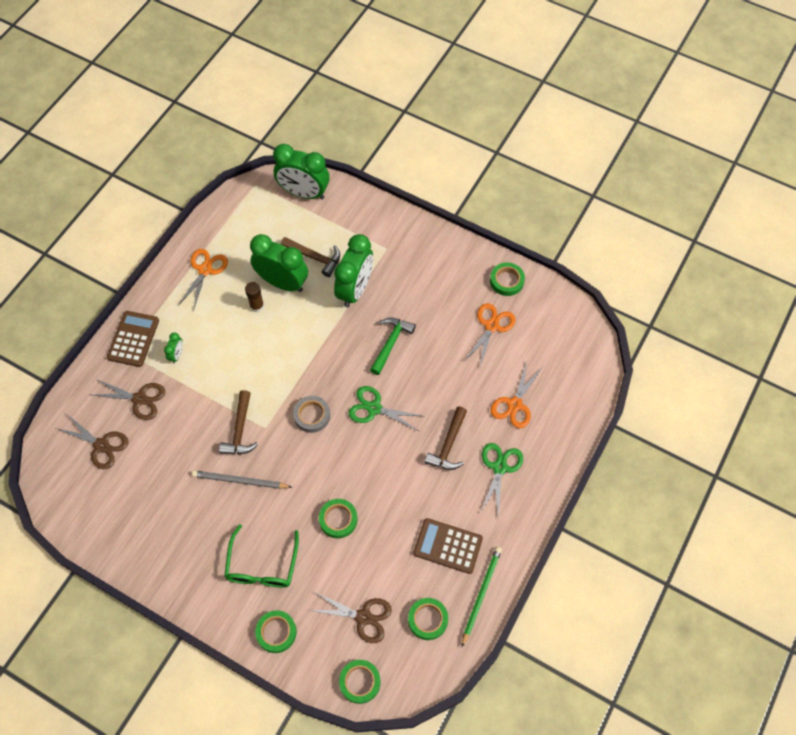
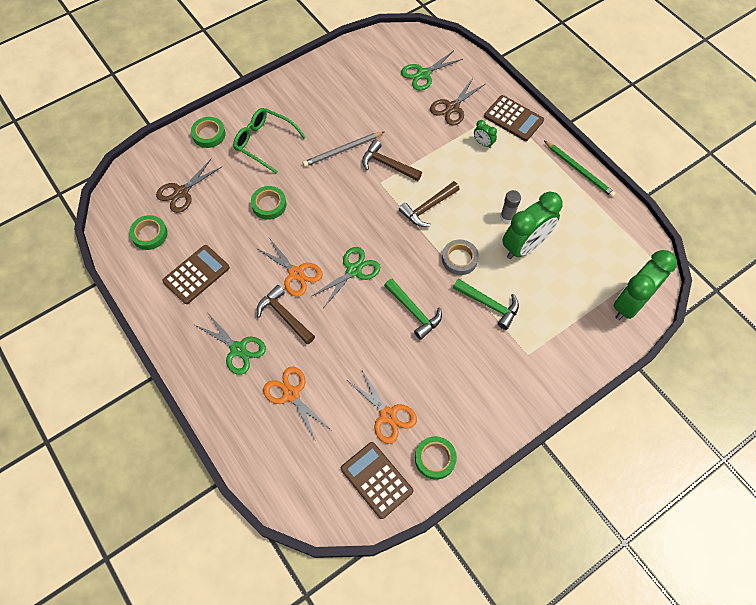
camera: 115 degrees right, 0 degrees up
brown scissors [56,415,129,469] -> green scissors [401,51,463,90]
orange scissors [178,249,228,311] -> orange scissors moved to [256,238,323,297]
grey pencil [192,471,292,489] -> grey pencil turned 150 degrees counterclockwise [303,132,384,167]
brown glue stick [245,282,264,312] -> grey glue stick [500,190,521,223]
brown hammer [281,237,340,277] -> brown hammer moved to [399,181,460,227]
grey tape [293,396,330,433] -> grey tape moved to [442,240,479,275]
green clock [334,234,373,307] -> green hammer [453,279,519,330]
green tape [339,660,380,704] -> none
green pencil [462,547,502,647] -> green pencil moved to [544,141,616,197]
none -> brown calculator [341,442,413,519]

